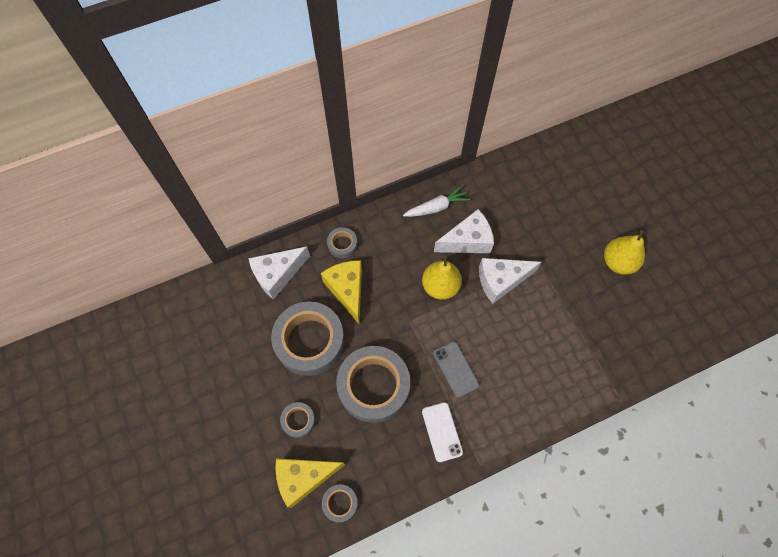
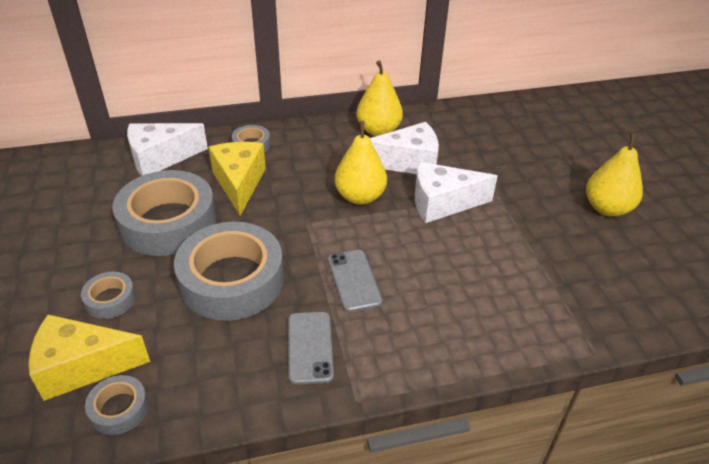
camera: 10 degrees right, 25 degrees down
white carrot [403,185,471,217] -> yellow pear [356,60,403,136]
white phone [422,402,463,462] -> grey phone [288,312,334,385]

